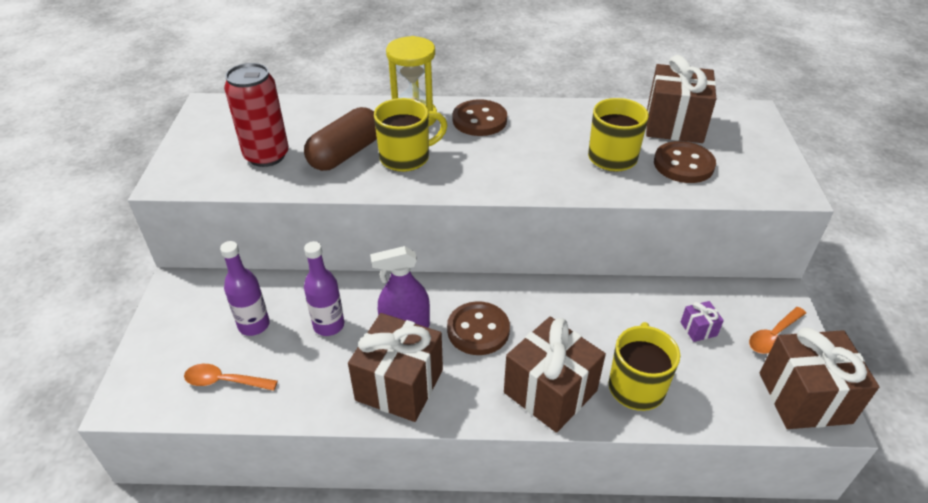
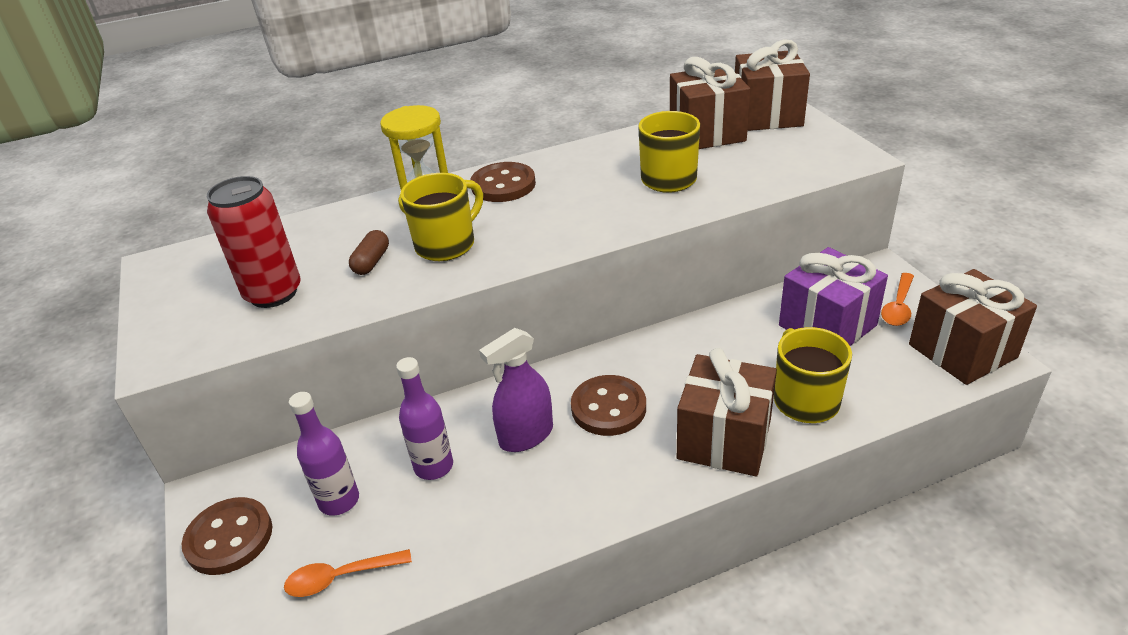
camera: 20 degrees left, 5 degrees down
brown capsule [304,107,377,171] -> brown capsule [349,230,389,275], size x0.52
brown gift [348,313,443,422] -> brown gift moved to [735,39,810,131]
brown button [654,141,716,183] -> brown button moved to [182,497,272,575]
purple gift [680,301,724,342] -> purple gift [779,247,888,346], size x2.32

